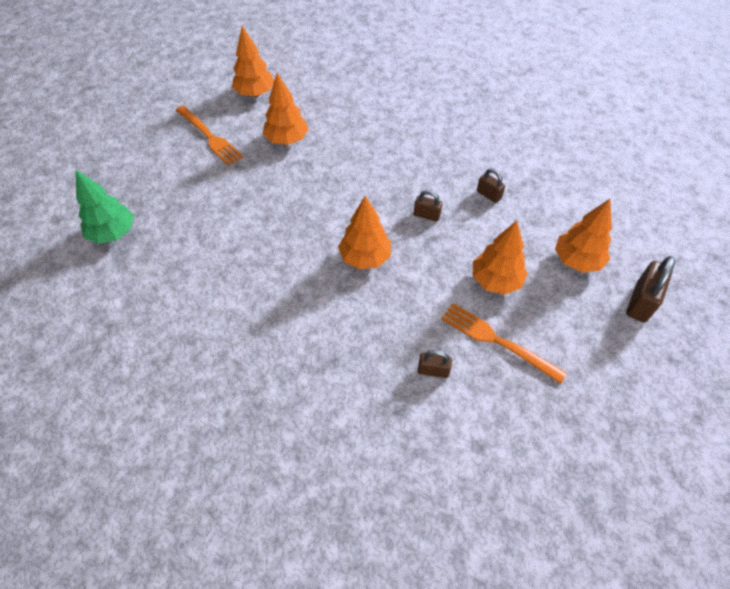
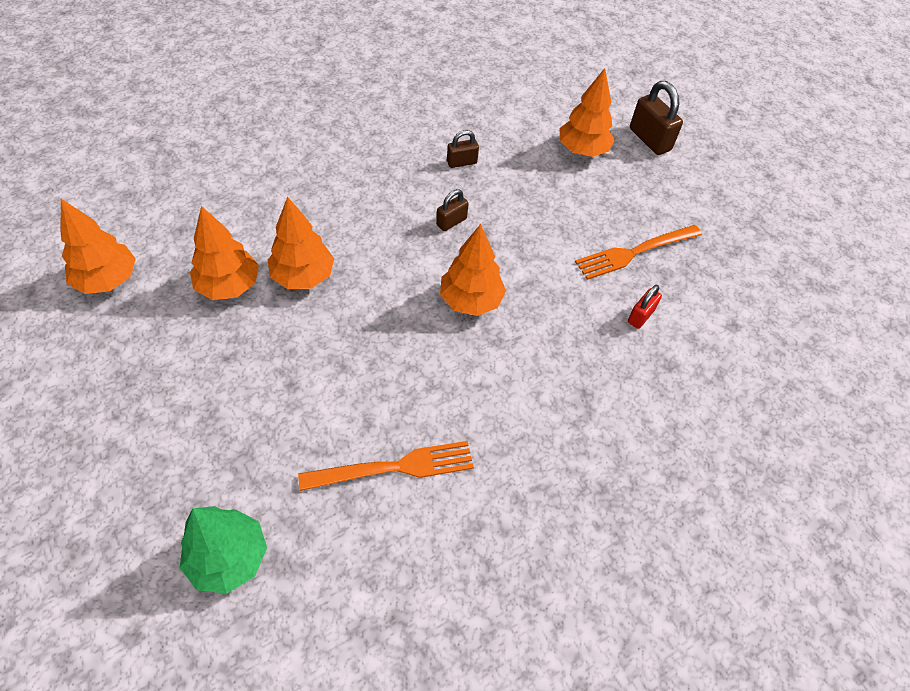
camera: 65 degrees left, 0 degrees up
orange fork [176,105,244,166] -> orange fork moved to [298,441,474,491]
brown padlock [418,350,452,378] -> red padlock [628,285,662,329]
orange tree [473,221,528,295] -> orange tree moved to [268,196,334,289]

